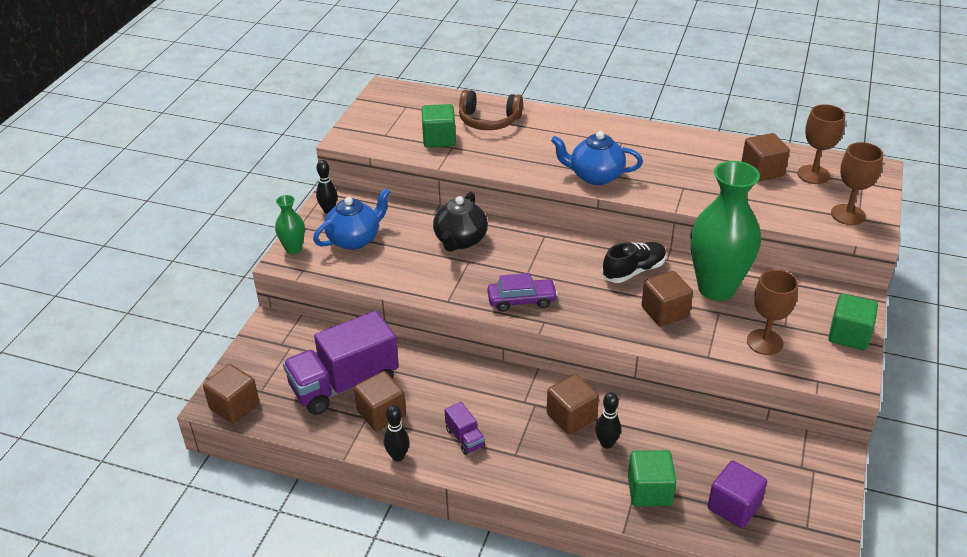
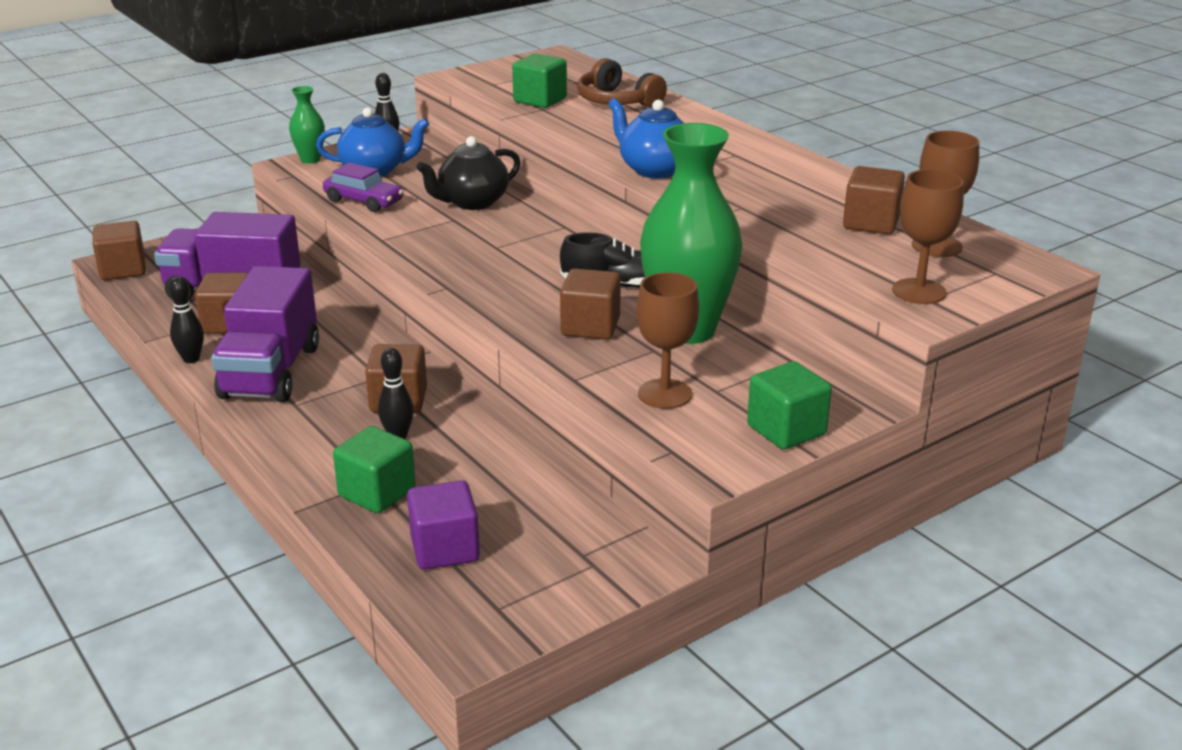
camera: 35 degrees right, 10 degrees down
purple truck [445,402,485,455] -> purple truck [211,266,319,402], size x2.33
purple car [487,273,558,312] -> purple car moved to [323,163,404,212]

